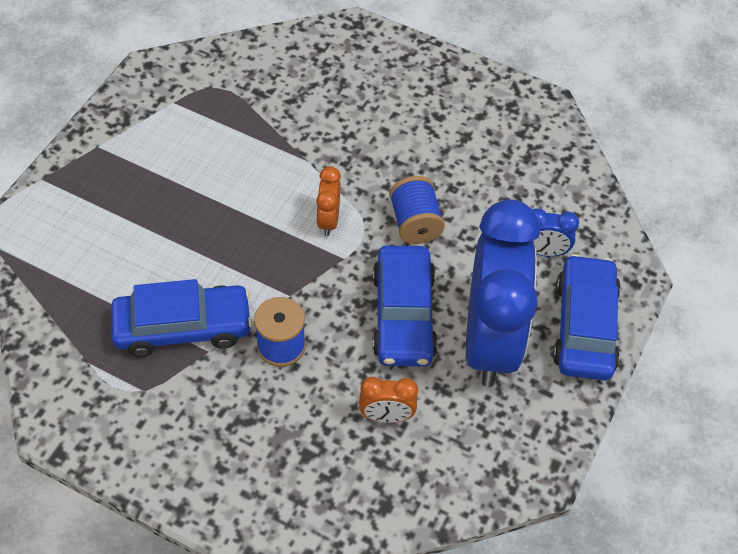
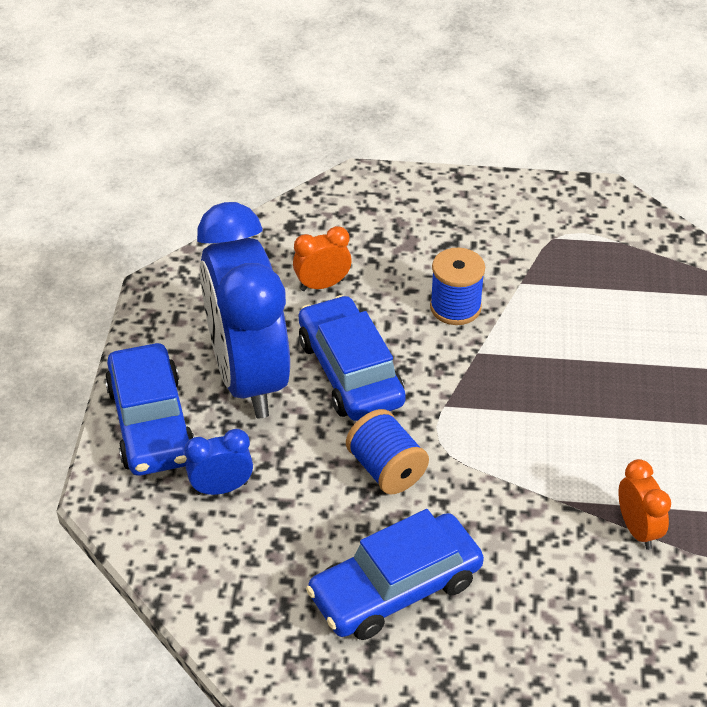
camera: 160 degrees right, 10 degrees down
blue car [111,279,253,357] -> blue car moved to [306,509,484,640]
orange clock [316,166,341,236] -> orange clock moved to [618,459,671,550]

